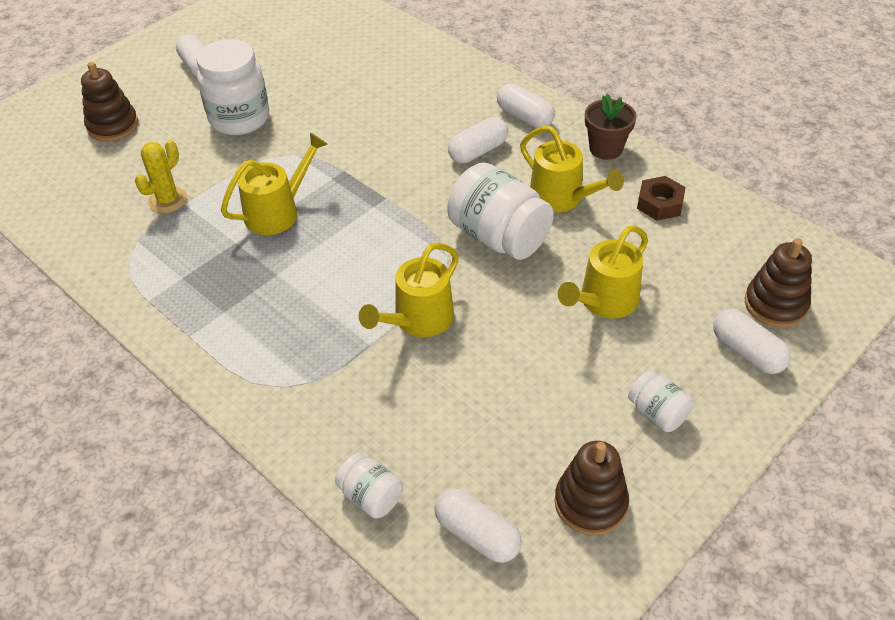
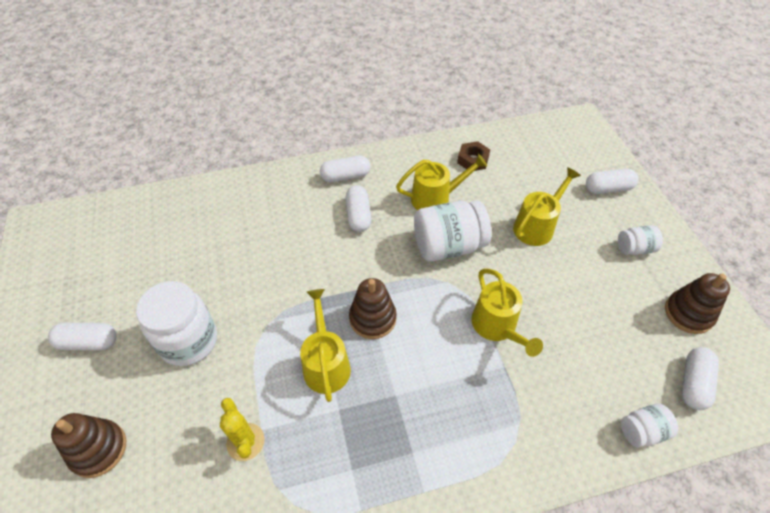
camera: 60 degrees left, 5 degrees up
white capsule [435,489,522,563] -> white capsule turned 45 degrees counterclockwise [682,347,719,410]
yellow watering can [558,225,648,319] -> yellow watering can turned 120 degrees counterclockwise [513,167,581,246]
brown flower pot [585,93,636,160] -> none
brown stacking toy [745,238,812,328] -> brown stacking toy moved to [349,278,397,339]

